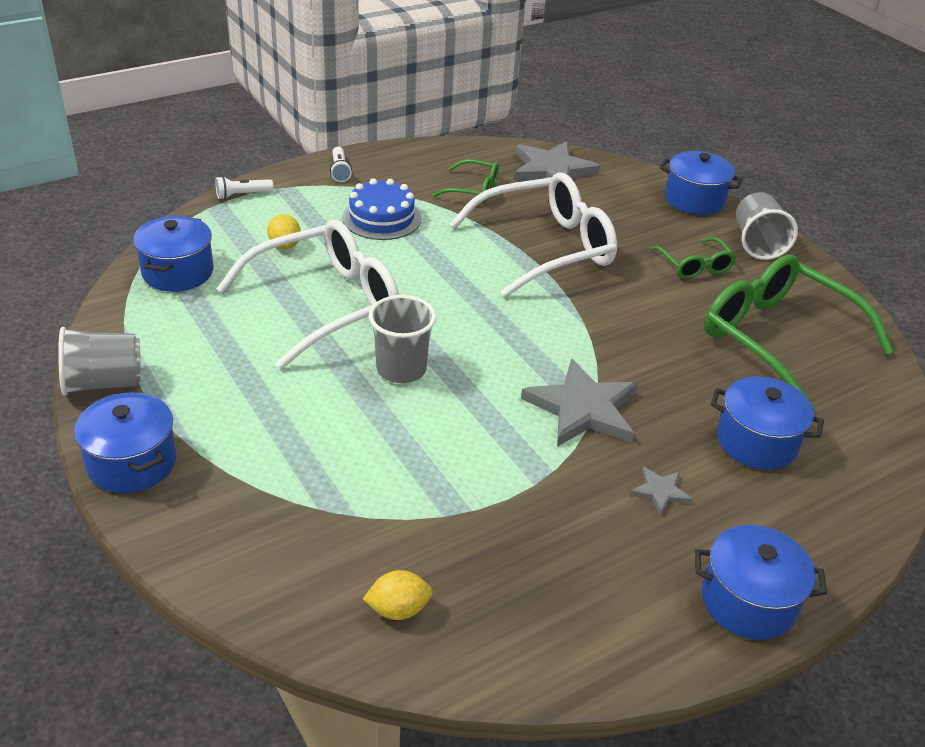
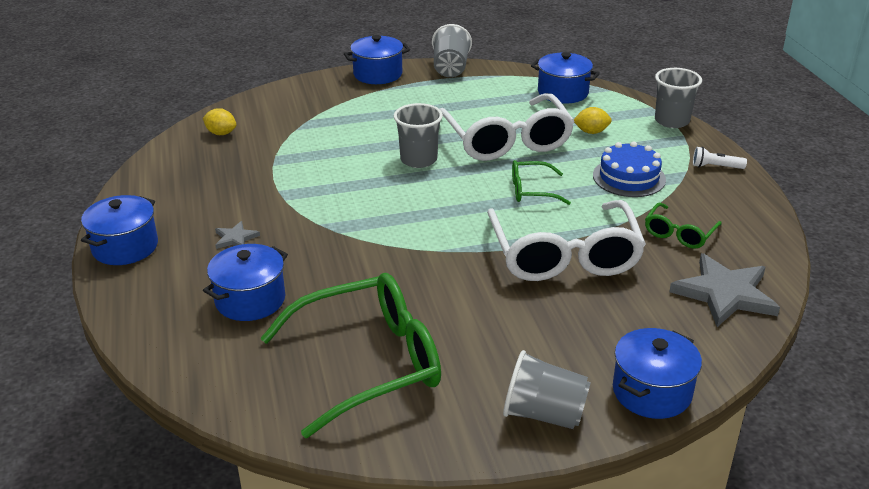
camera: 110 degrees right, 5 degrees down
white flashlight [216,176,273,200] -> grey cup [655,68,702,128]
yellow lemon [363,570,433,620] -> yellow lemon turned 75 degrees counterclockwise [203,108,237,135]
grey star [521,359,638,447] -> none
green glasses [650,237,736,279] -> green glasses moved to [512,160,571,205]

